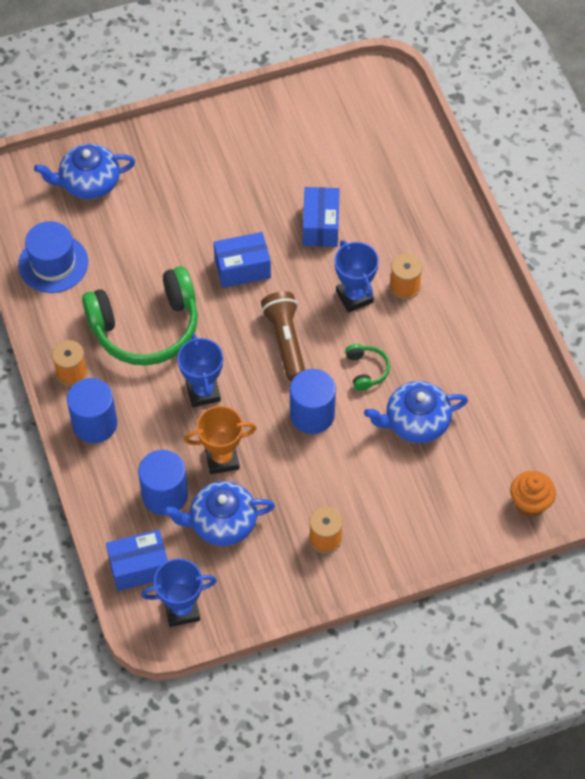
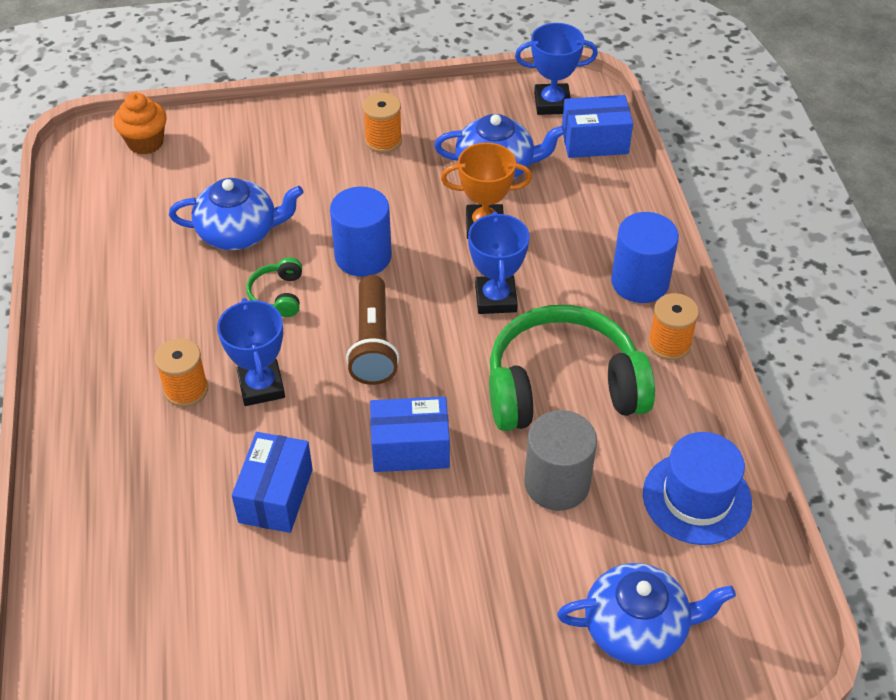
camera: 170 degrees left, 10 degrees down
blue cylinder [138,450,188,515] -> none
none -> grey cylinder [524,410,597,511]

